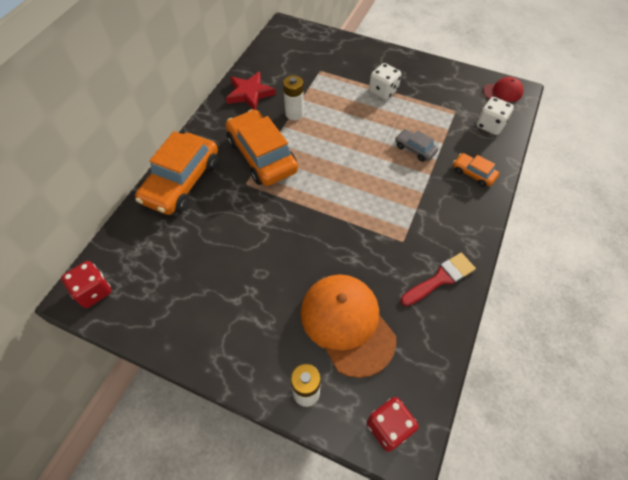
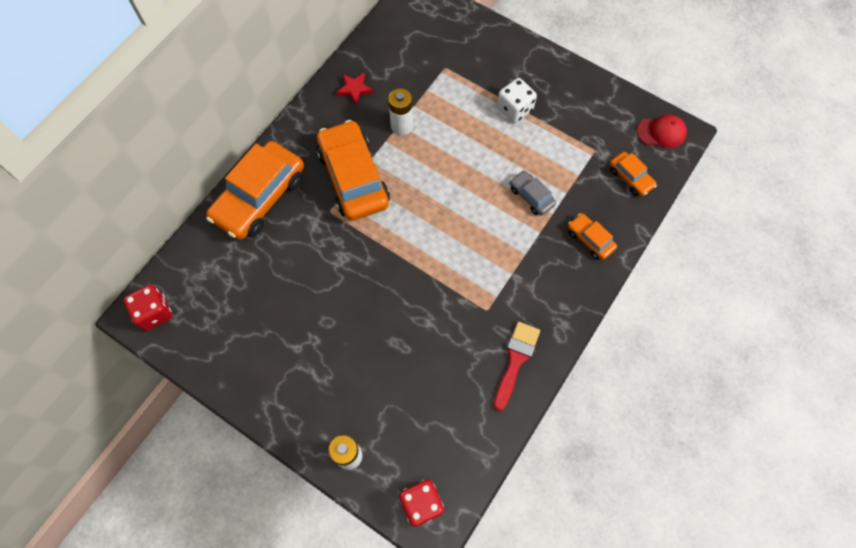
camera: 10 degrees right, 10 degrees up
red star [226,72,276,110] -> red star [336,72,373,105], size x0.62
orange cap [301,274,396,378] -> none
red brush [401,253,476,306] -> red brush turned 45 degrees counterclockwise [494,322,540,411]
white dice [476,97,514,135] -> orange car [610,152,657,196]

